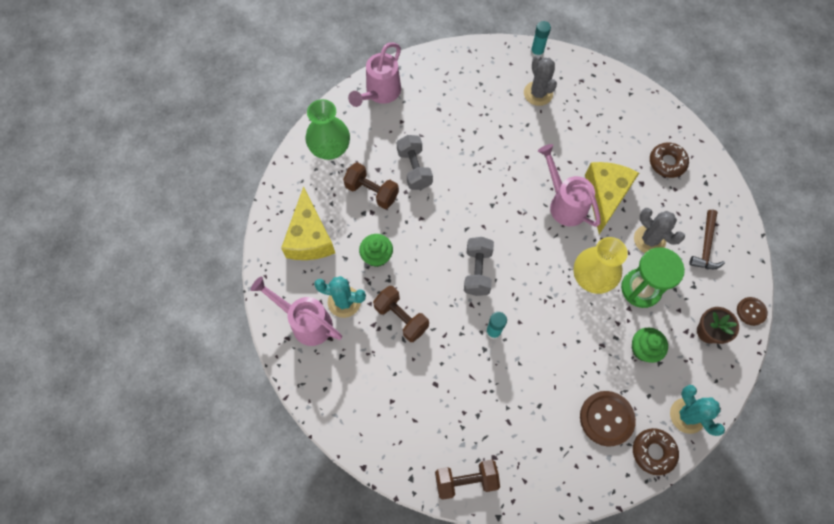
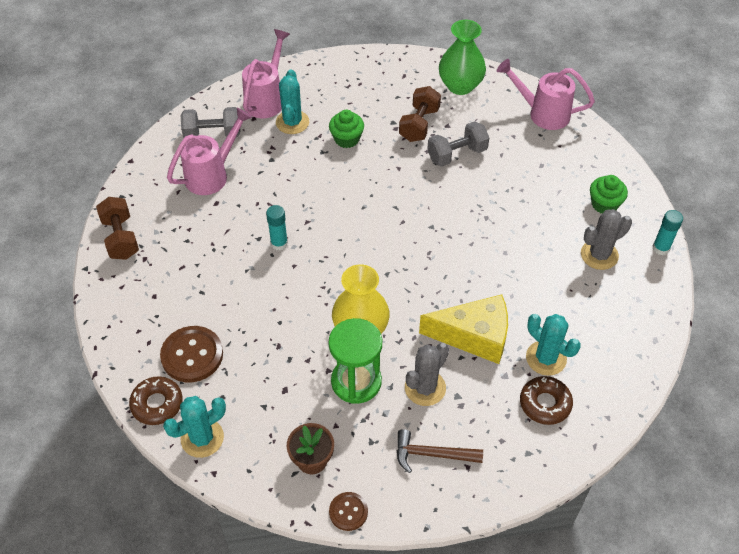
camera: 80 degrees right, 15 degrees down
yellow cheese [281,186,335,260] -> none
brown dumbbell [373,286,429,342] -> none
grey dumbbell [464,237,494,296] -> grey dumbbell moved to [181,107,240,138]
pink watering can [538,144,601,227] -> pink watering can moved to [167,108,252,195]
green cupcake [632,328,668,363] -> green cupcake moved to [590,175,628,213]
none -> turquoise cactus [526,314,581,376]

